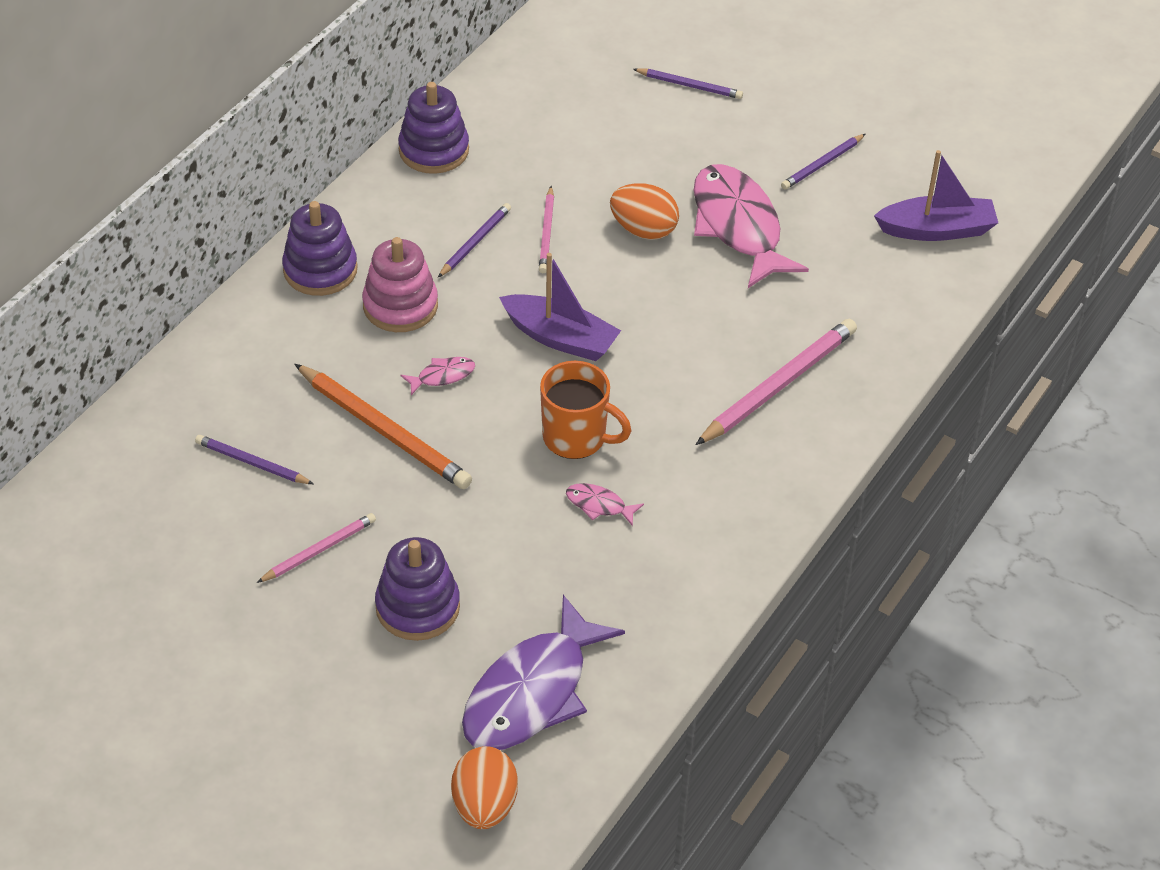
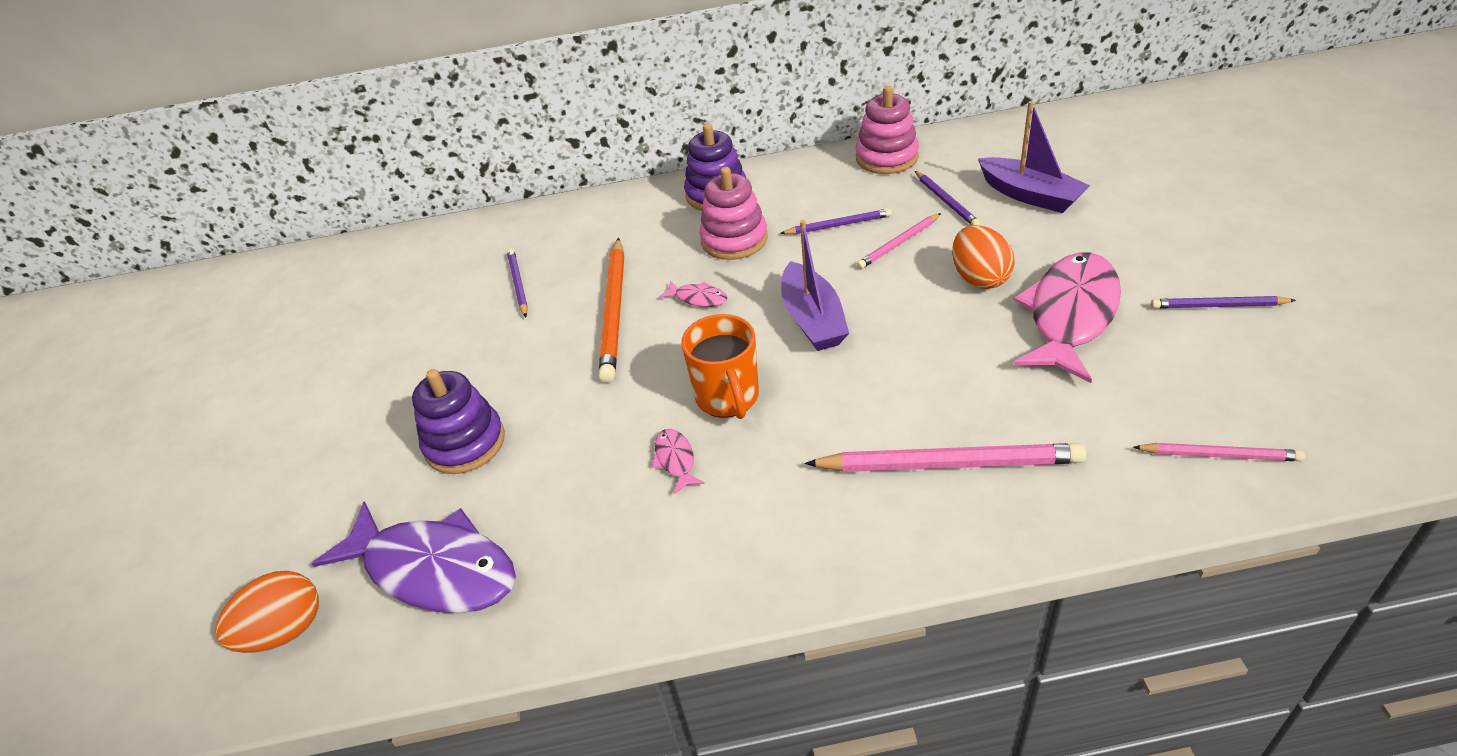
camera: 55 degrees right, 5 degrees down
pink pencil [257,513,376,583] -> pink pencil moved to [1133,443,1305,461]
purple stacking toy [398,82,469,174] -> pink stacking toy [856,86,919,174]
purple fish [462,595,625,750] -> purple fish turned 150 degrees counterclockwise [312,501,516,613]
purple pencil [633,68,743,99] -> purple pencil moved to [915,171,980,226]
purple boat [874,150,998,241] -> purple boat moved to [978,101,1090,213]

